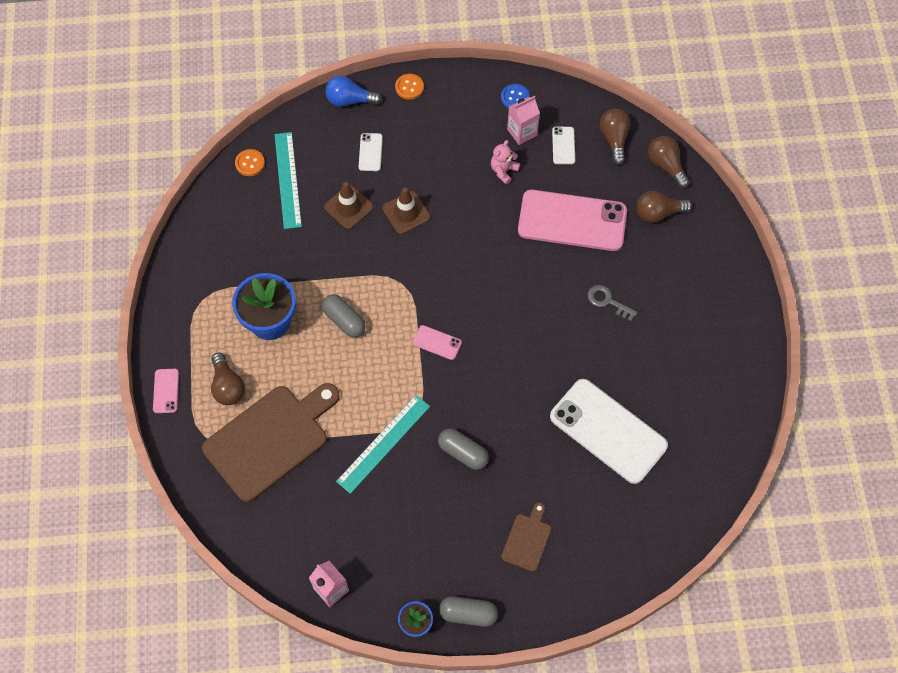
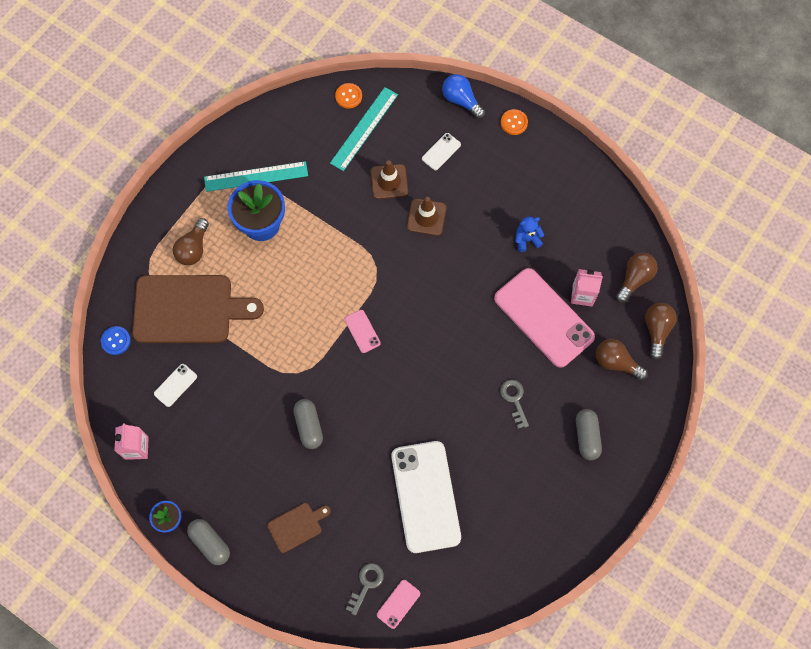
camera: 40 degrees right, 5 degrees up
pink phone [153,369,179,413] -> pink phone moved to [377,580,420,629]
grey capsule [322,294,366,338] -> grey capsule moved to [576,409,602,460]
turquoise ruler [336,395,430,494] -> turquoise ruler moved to [204,161,308,192]
pink teddy bear [491,140,520,184] -> blue teddy bear [515,216,544,252]
blue button [501,84,530,108] -> blue button moved to [101,326,131,355]
pink carton [507,96,540,145] -> pink carton moved to [571,269,603,307]
white phone [552,127,575,164] -> white phone moved to [154,364,197,407]
none -> grey key [346,563,384,615]

